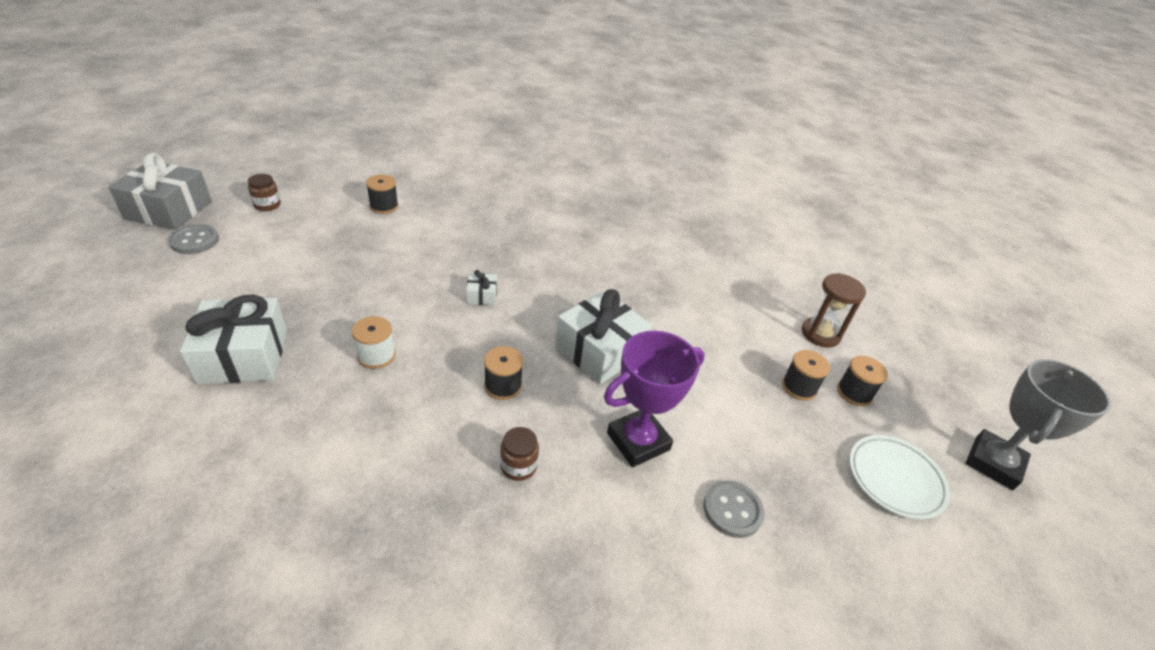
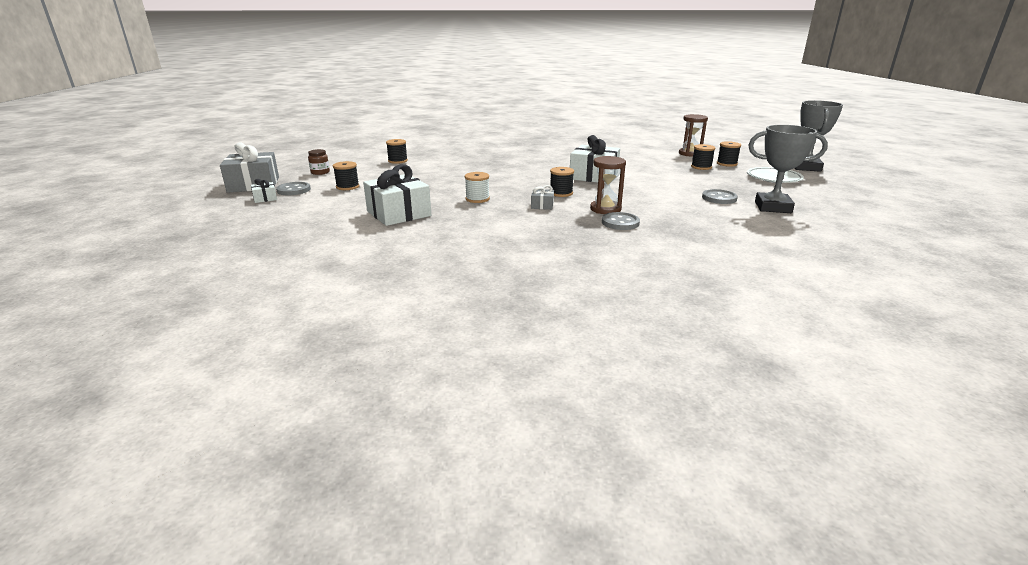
camera: 20 degrees left, 15 degrees down
white gift [466,270,497,305] -> white gift moved to [251,179,277,203]
brown jar [500,427,539,481] -> brown hourglass [590,156,626,214]
purple trophy [604,331,705,467] -> none
none -> black spool [333,161,360,190]
none -> grey gift [531,185,554,210]
none -> grey button [602,212,640,230]
none -> grey trophy [748,125,828,213]

